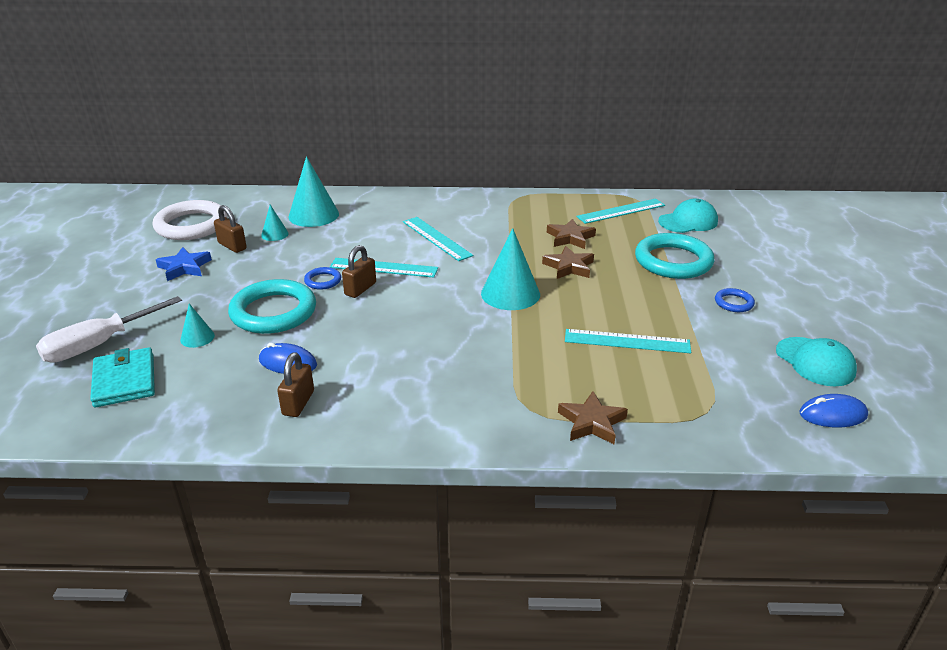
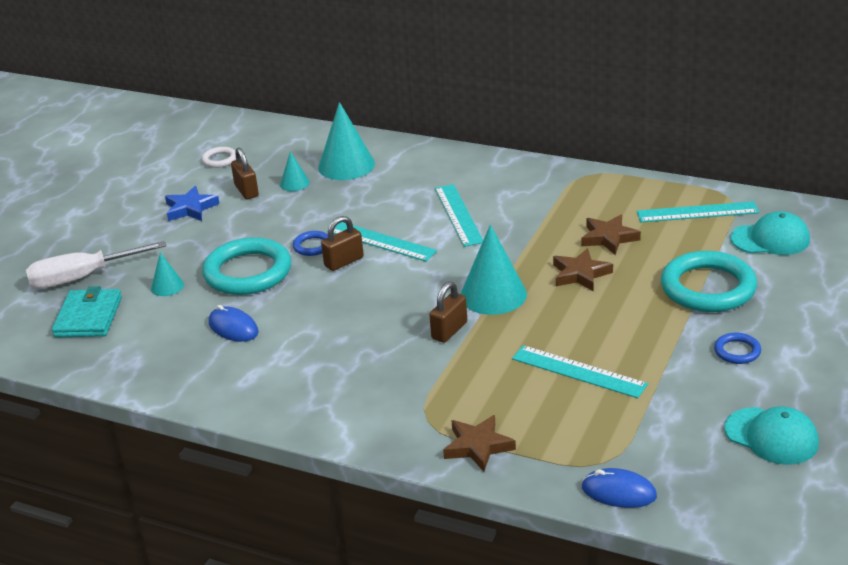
camera: 25 degrees right, 0 degrees up
white ring [152,200,227,240] -> white ring [202,147,236,168], size x0.46
brown padlock [277,352,314,417] -> brown padlock moved to [429,282,467,343]
turquoise cap [776,337,857,386] -> turquoise cap turned 45 degrees counterclockwise [724,406,819,465]
blue mouse [799,394,868,427] -> blue mouse moved to [581,468,657,508]

